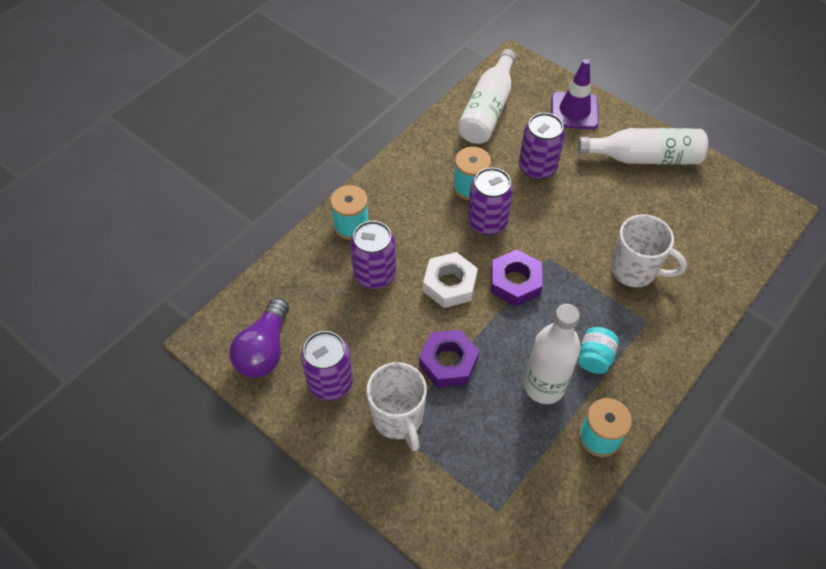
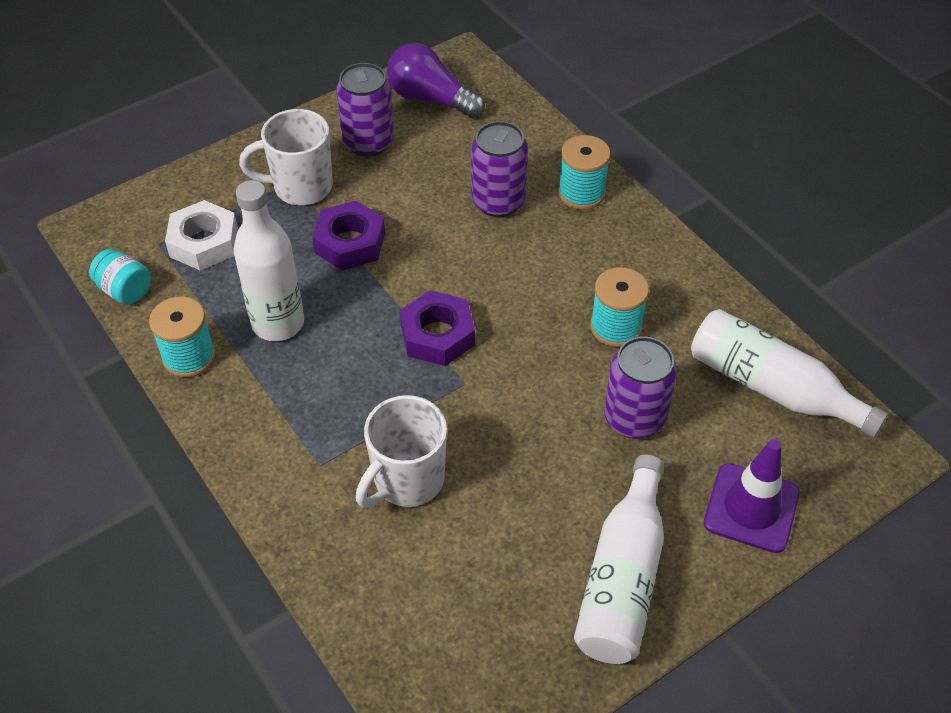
camera: 105 degrees right, 5 degrees down
white nut [423,252,478,308] -> white nut moved to [165,200,238,270]
purple can [467,167,513,235] -> none
turquoise jar [578,327,619,374] -> turquoise jar moved to [89,249,151,305]

